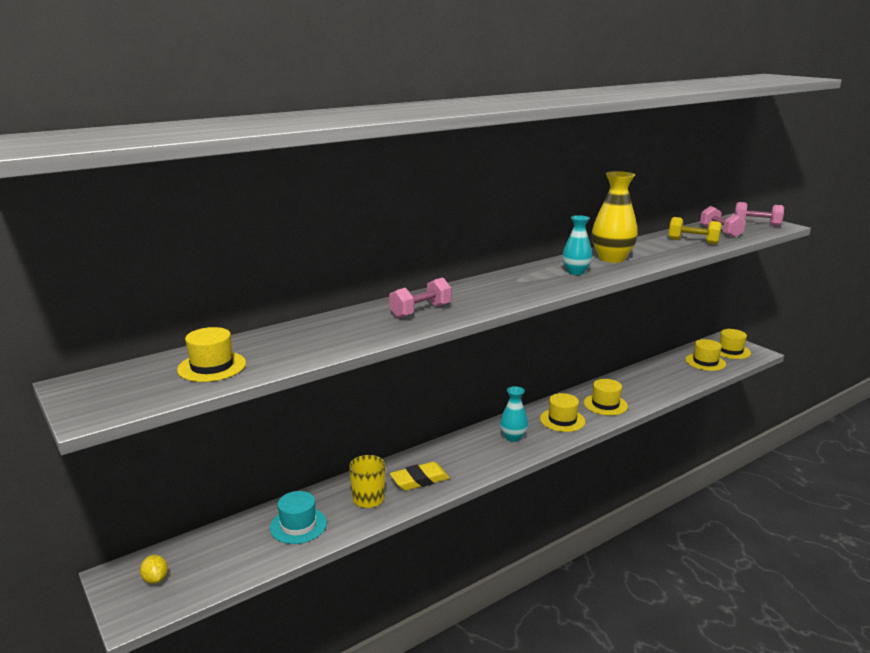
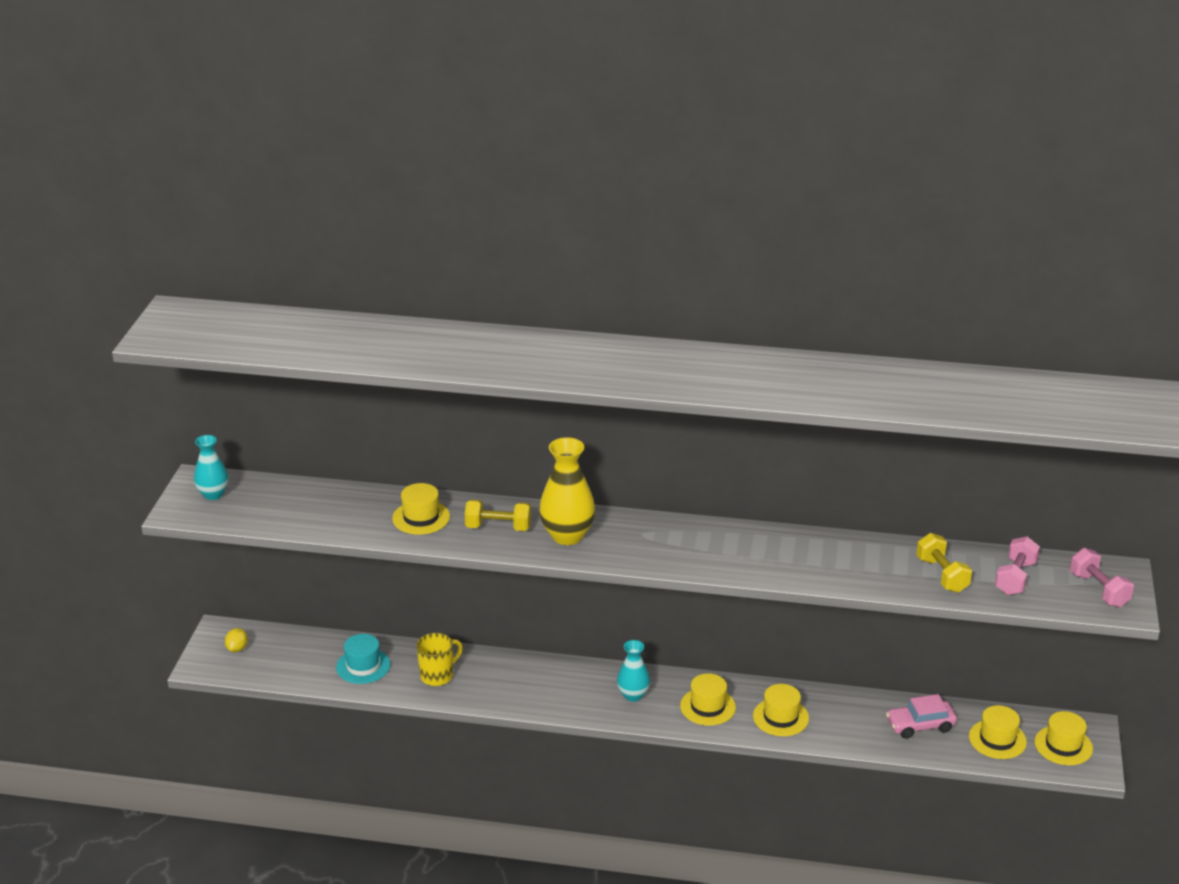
camera: 45 degrees right, 10 degrees up
yellow hat [177,327,246,382] -> yellow hat moved to [392,483,450,535]
pink dumbbell [389,277,452,318] -> yellow dumbbell [465,500,531,531]
yellow eraser [390,462,450,491] -> none
turquoise vase [562,215,592,275] -> turquoise vase moved to [194,435,228,500]
yellow vase [592,171,638,263] -> yellow vase moved to [539,437,595,545]
none -> pink car [886,694,957,739]

